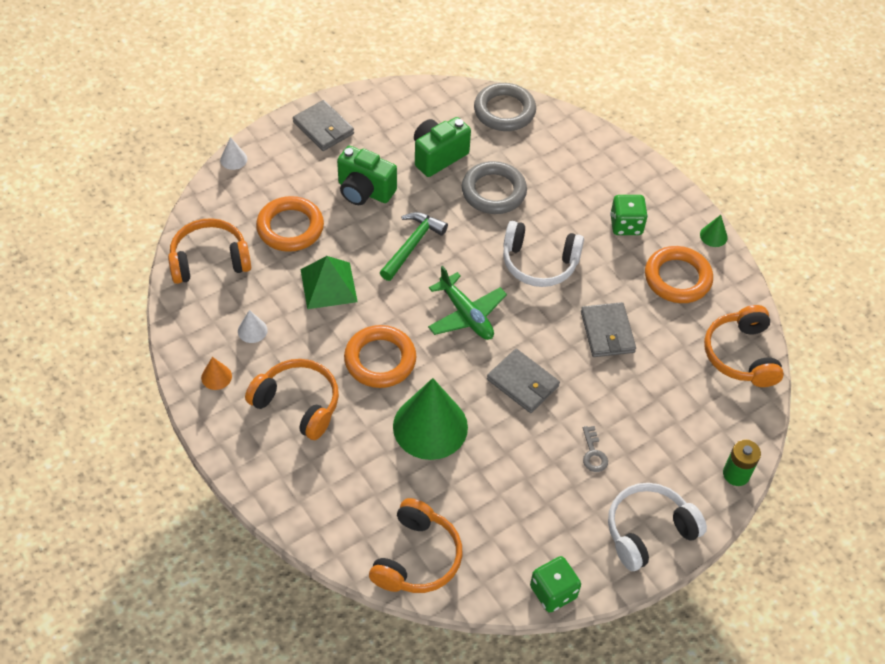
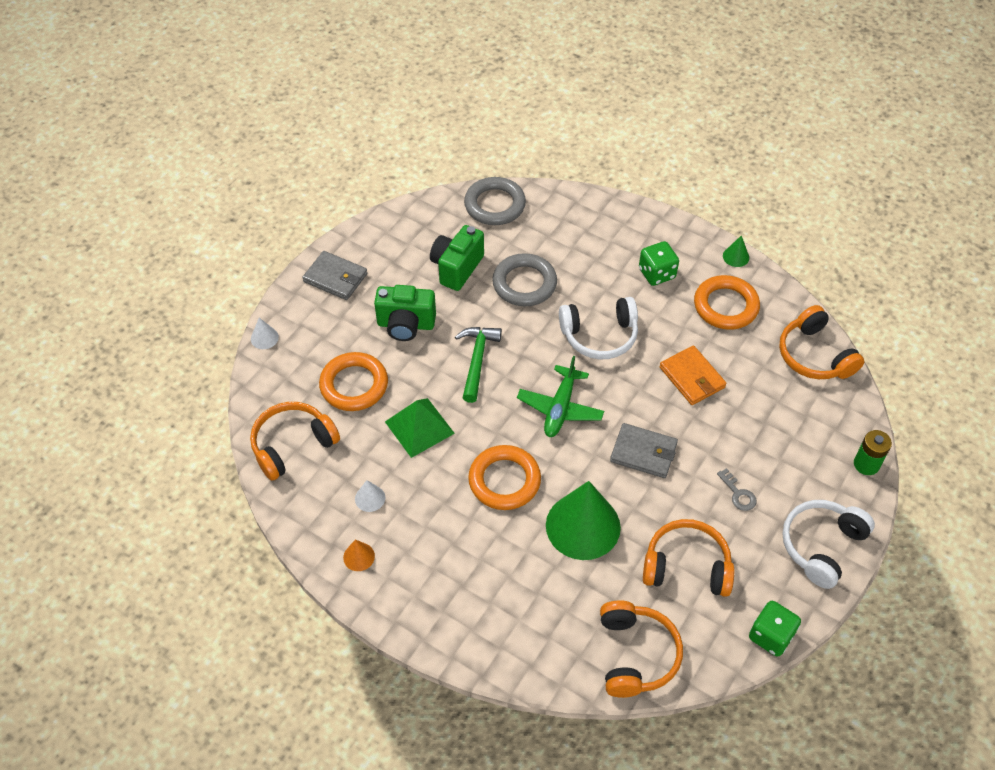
camera: 20 degrees left, 0 degrees up
orange headphones [245,359,339,440] -> orange headphones moved to [643,519,734,597]
green plane [428,266,507,340] -> green plane turned 75 degrees clockwise [517,356,604,437]
grey wallet [581,302,636,357] -> orange wallet [660,345,726,405]

